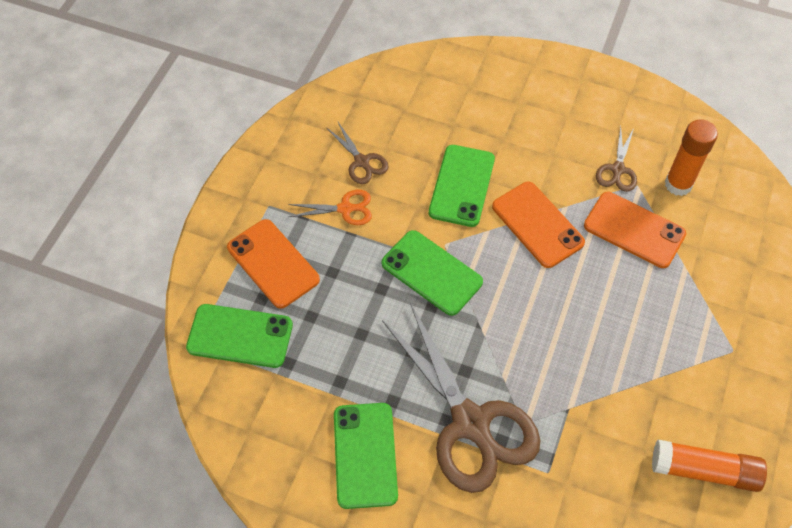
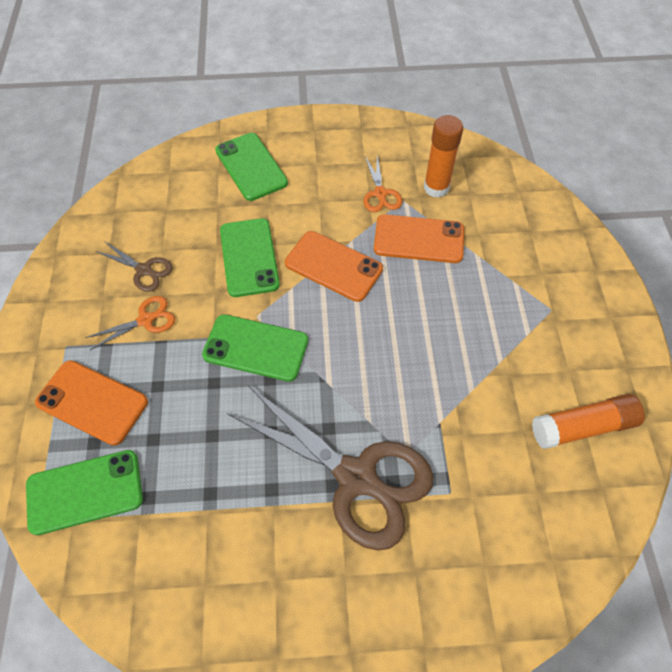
camera: 25 degrees left, 0 degrees up
green phone [334,403,398,509] -> green phone moved to [215,133,288,201]
brown scissors [596,126,637,192] -> orange scissors [364,154,402,212]

